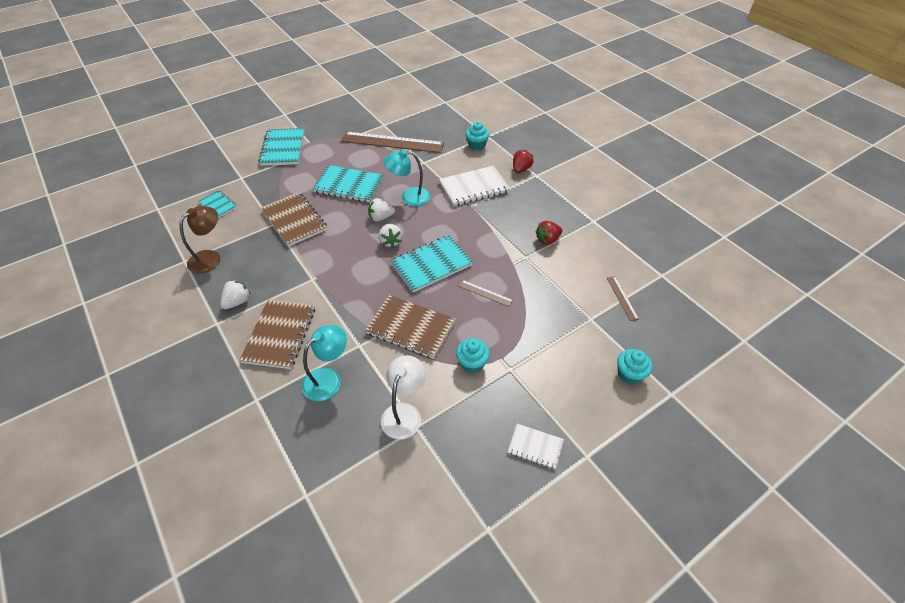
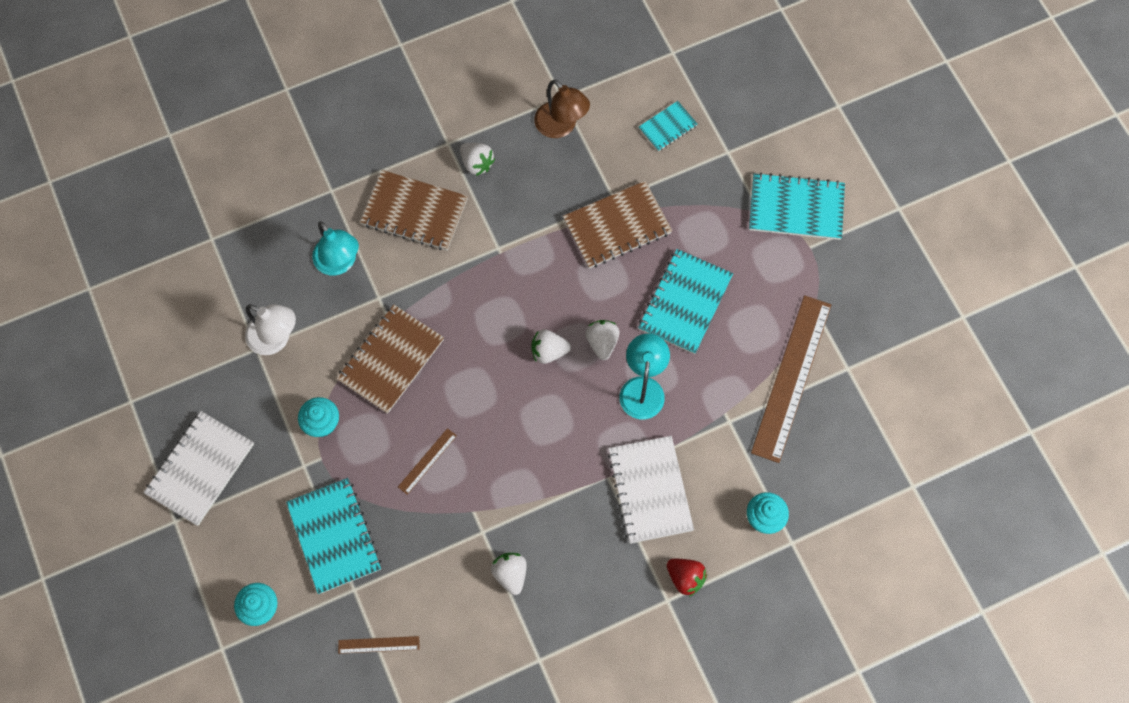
camera: 100 degrees right, 20 degrees up
turquoise notebook [390,235,473,292] -> turquoise notebook moved to [286,478,381,594]
white notebook [508,424,564,469] -> white notebook [143,411,254,526], size x1.80
red strawberry [536,221,562,245] -> white strawberry [491,553,527,595]

